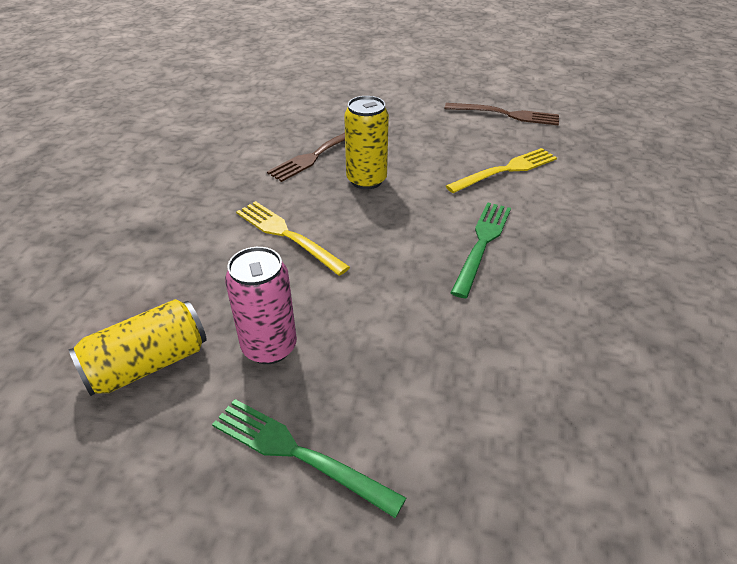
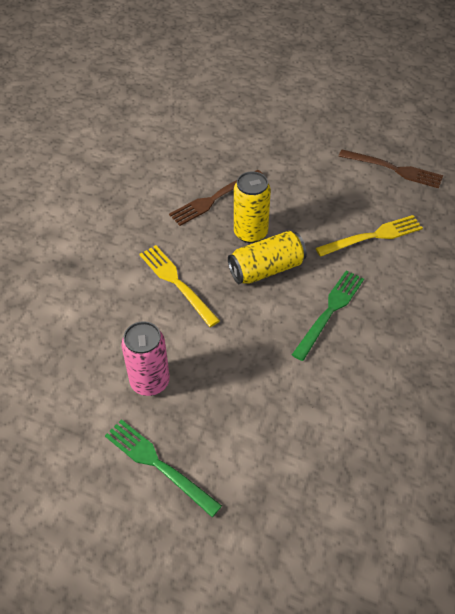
camera: 10 degrees right, 10 degrees up
yellow can [69,299,207,396] -> yellow can moved to [228,231,307,284]

